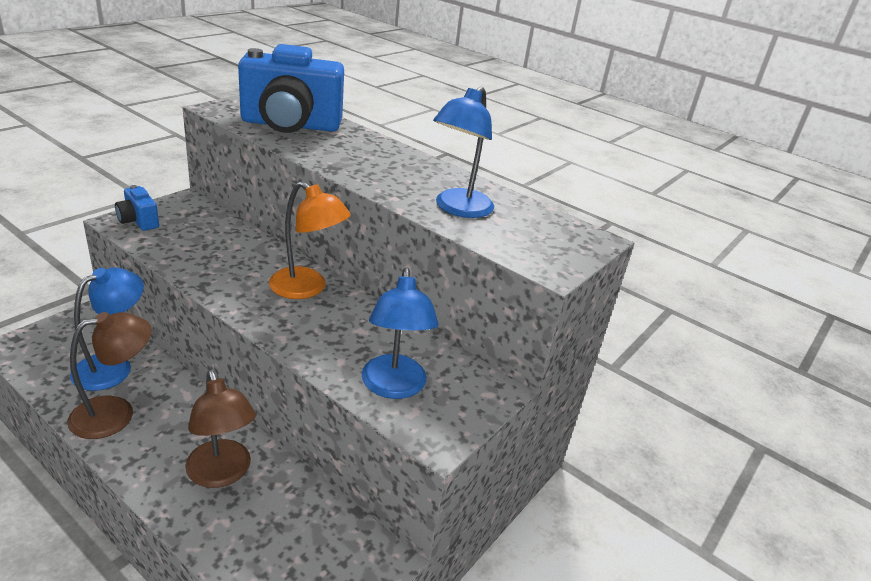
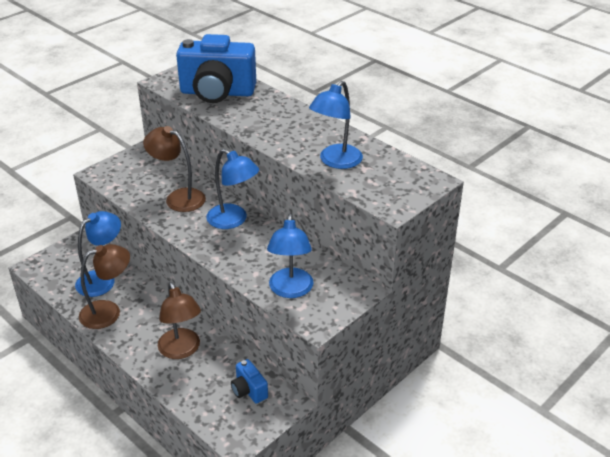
camera: 10 degrees right, 5 degrees up
blue camera [115,185,159,231] -> blue camera moved to [231,359,268,404]
orange lamp [269,181,351,299] -> blue lamp [206,149,259,229]
none -> brown lamp [143,126,206,212]

